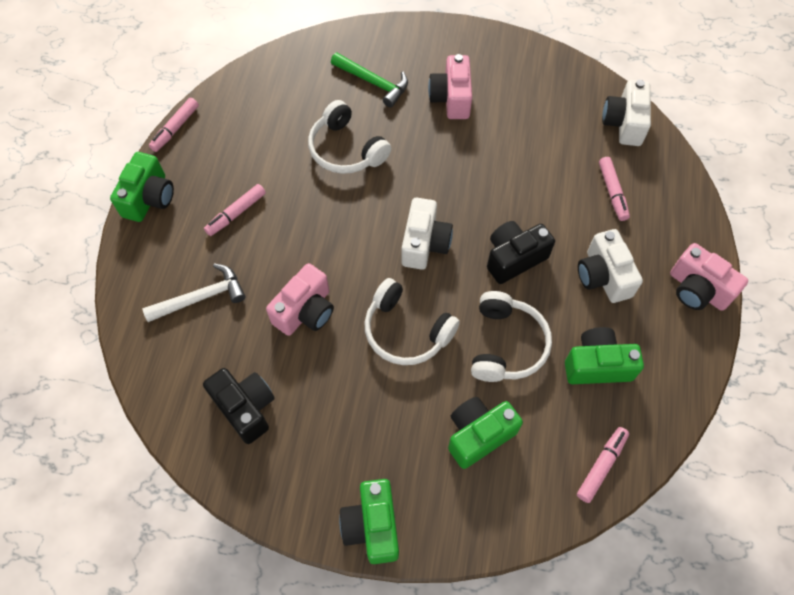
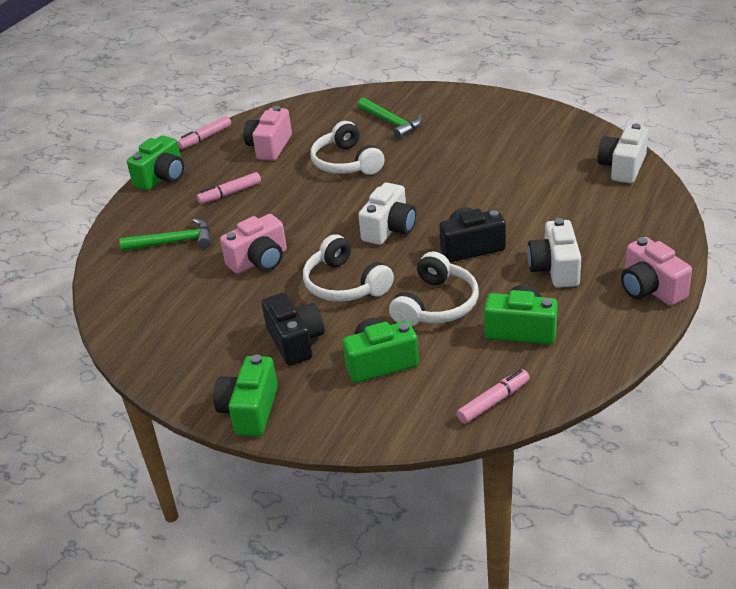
camera: 20 degrees right, 25 degrees down
white hammer [142,263,246,322] -> green hammer [119,218,211,251]
black camera [203,368,275,444] -> black camera moved to [262,292,325,366]
pink camera [428,54,472,119] -> pink camera moved to [243,106,292,161]
pink marker [599,157,630,221] -> none

